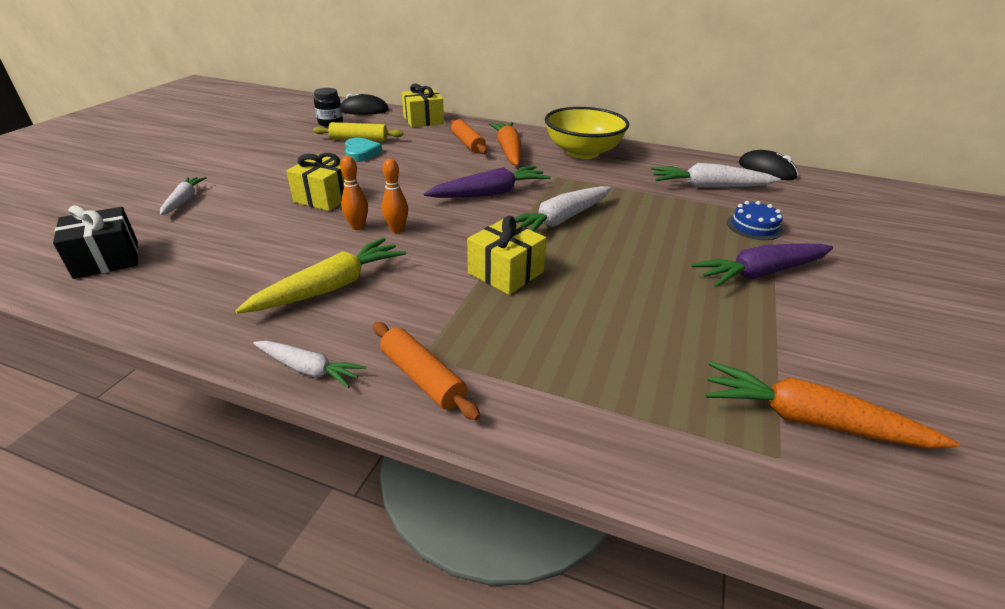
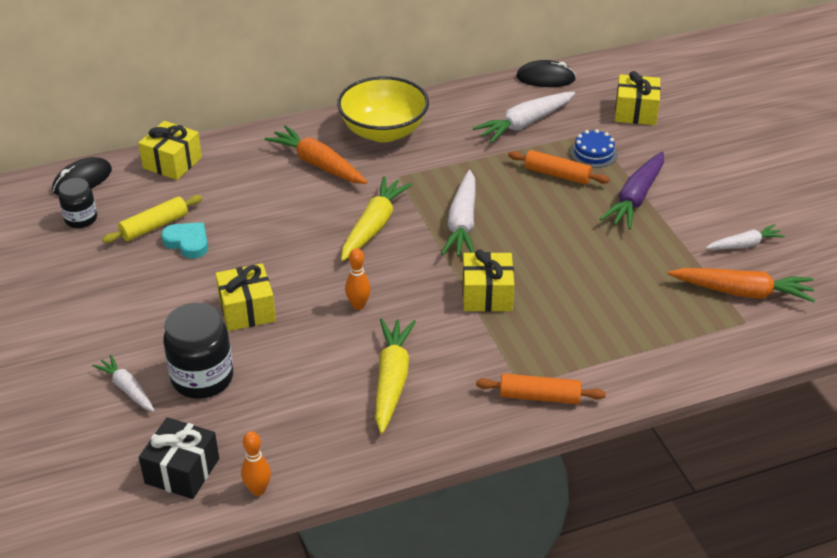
camera: 40 degrees left, 5 degrees up
white carrot [253,341,366,388] -> white carrot moved to [706,224,785,249]
orange bowling pin [340,156,368,230] -> orange bowling pin moved to [241,431,271,496]
purple carrot [424,166,550,198] -> yellow carrot [341,176,413,261]
orange rolling pin [450,119,487,154] -> orange rolling pin moved to [508,150,610,185]
orange carrot [705,361,959,449] -> orange carrot turned 150 degrees counterclockwise [668,268,815,302]
none -> black jar [163,303,233,399]
none -> yellow gift [615,71,661,125]

